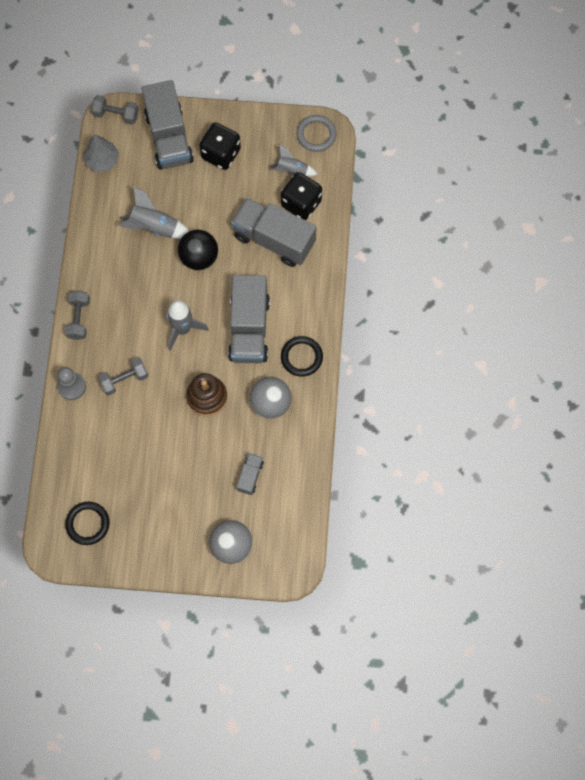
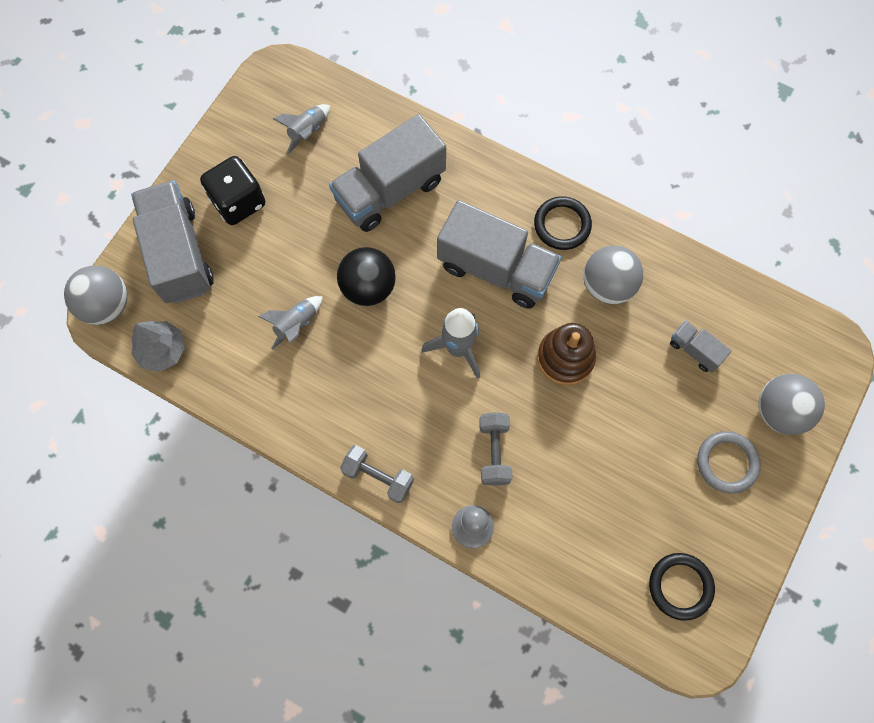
camera: 65 degrees left, 0 degrees up
grey dumbbell [91,95,139,125] -> grey ball [64,266,127,325]
grey rocket [119,186,189,239] -> grey rocket [258,296,323,350], size x0.66
grey truck [142,80,194,170] -> grey truck turned 120 degrees counterclockwise [131,180,214,303]
black dice [281,172,322,220] -> none
grey ring [296,115,337,152] -> grey ring moved to [697,431,761,494]

